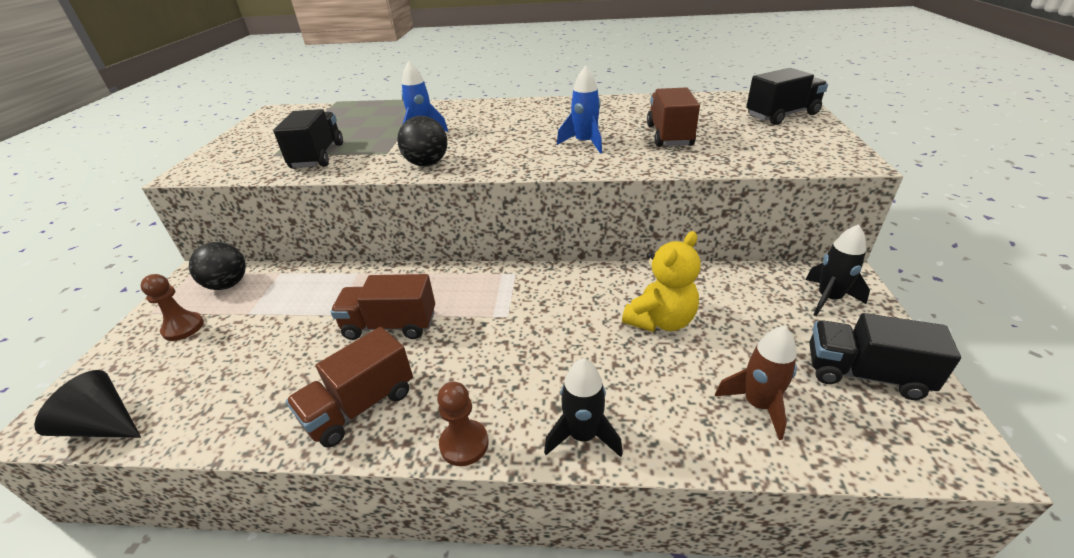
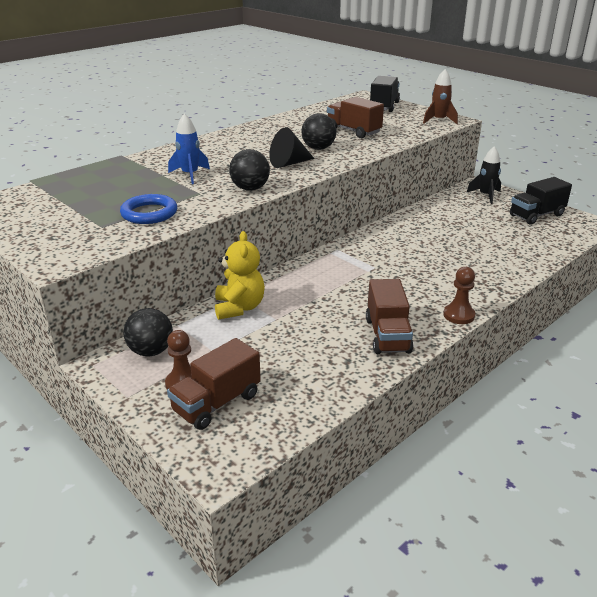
camera: 50 degrees left, 5 degrees down
black cone [34,370,141,438] -> black cone moved to [269,127,315,168]
black truck [273,109,343,169] -> blue ring [120,194,177,224]
brown truck [331,274,435,340] -> brown truck moved to [167,338,261,430]
black rocket [544,358,623,457] -> none
blue rocket [557,65,602,153] -> black ball [301,113,337,150]
yellow teddy bear [622,231,700,332] -> yellow teddy bear moved to [215,231,265,320]
brown rocket [715,326,797,440] -> brown rocket moved to [423,69,458,124]

